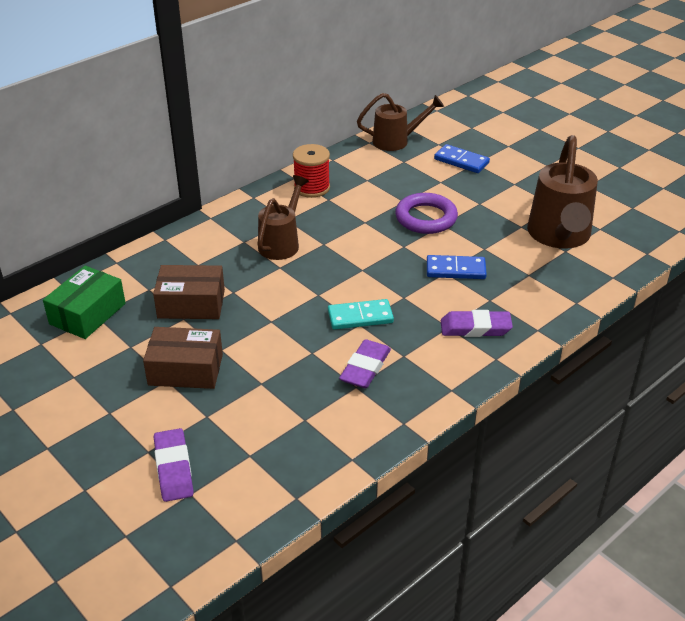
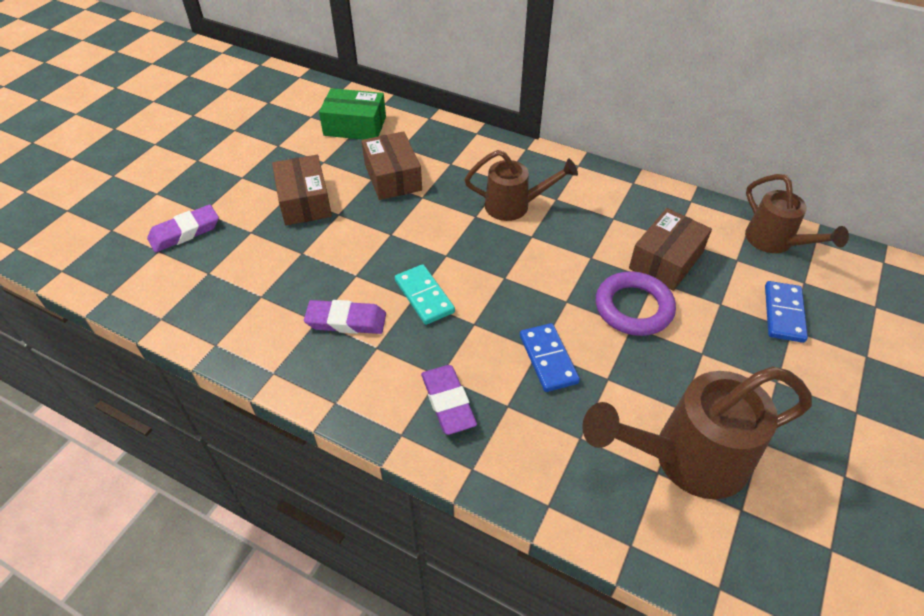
camera: 70 degrees right, 10 degrees up
red spool [293,144,330,198] -> none
none -> brown box [629,208,712,291]

